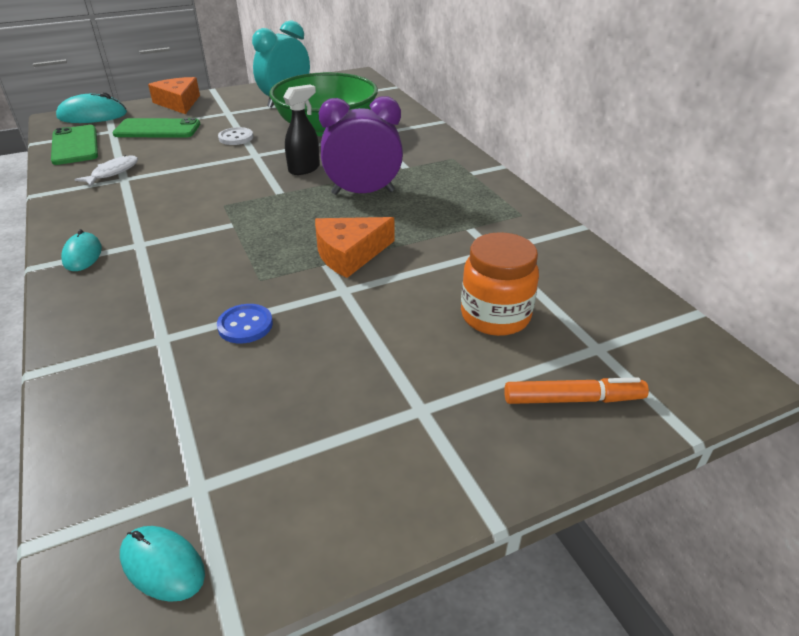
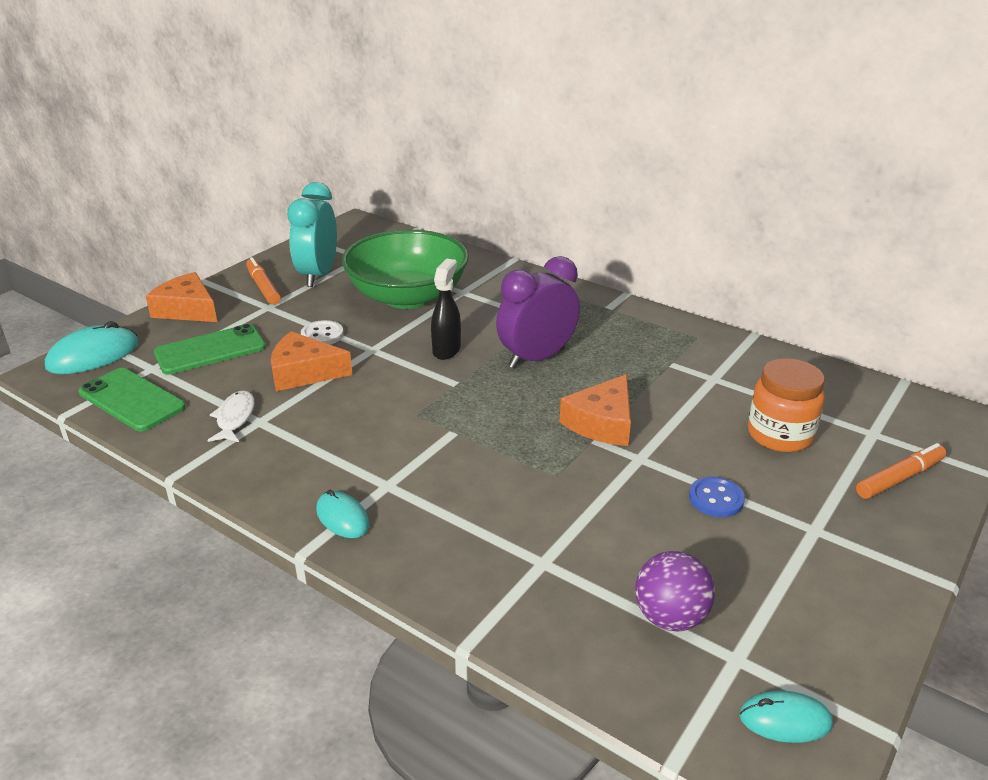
camera: 30 degrees left, 5 degrees down
blue button [217,304,273,344] -> blue button moved to [689,476,745,517]
none -> orange marker [246,257,281,304]
none -> orange cheese [271,331,353,391]
none -> purple ball [635,551,715,631]

